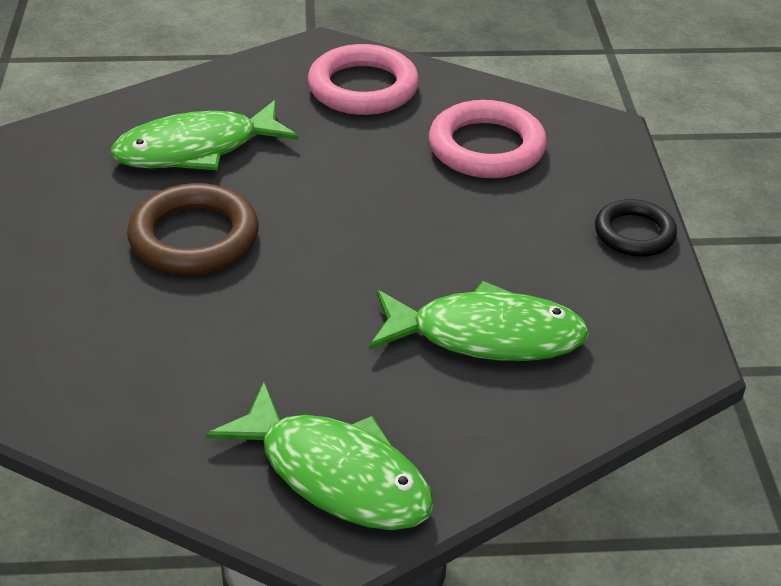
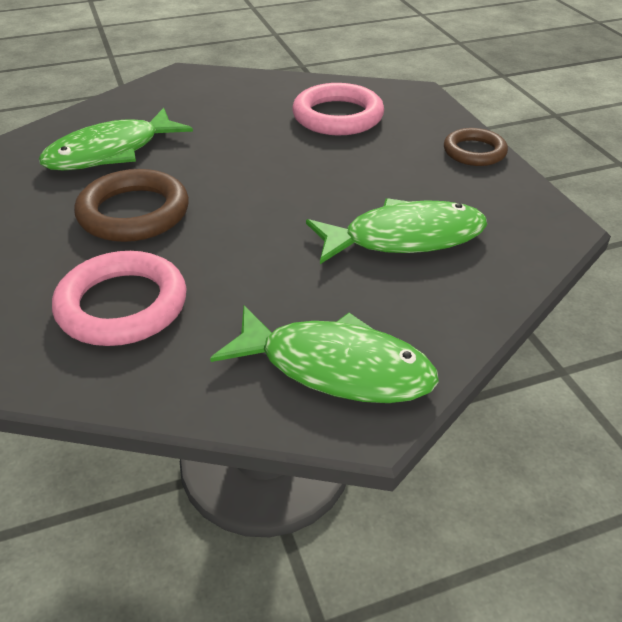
camera: 15 degrees left, 0 degrees up
pink ring [308,44,419,115] -> pink ring moved to [52,251,186,346]
black ring [595,199,677,257] -> brown ring [444,128,508,166]

